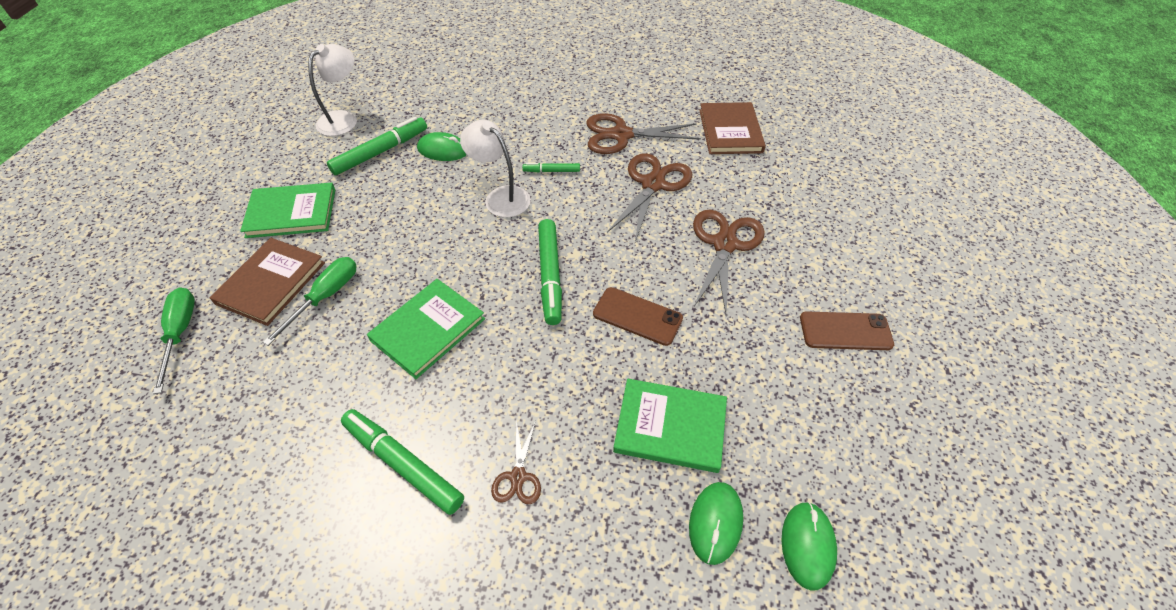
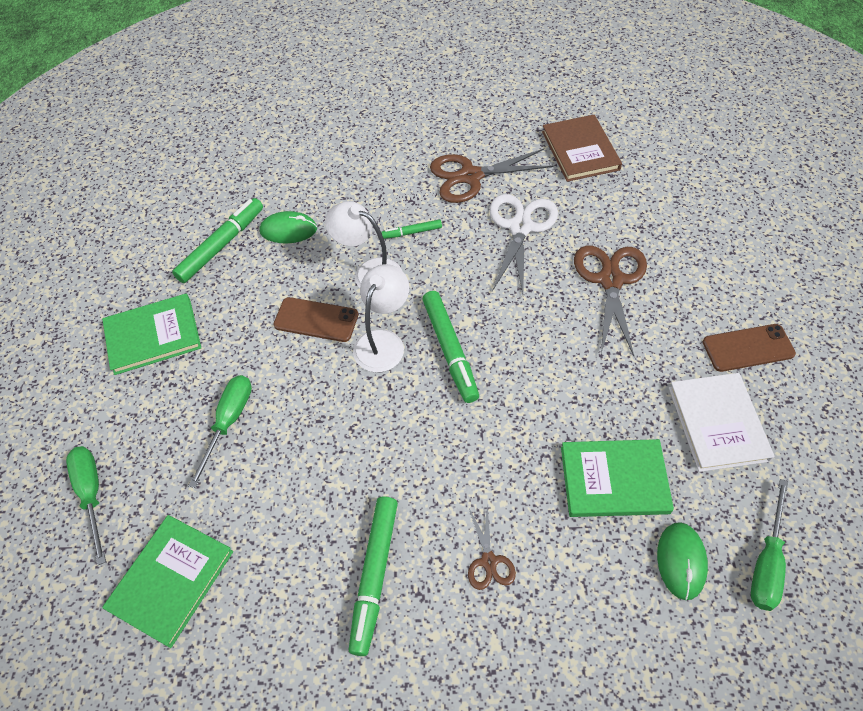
camera: 10 degrees left, 5 degrees up
brown book [210,238,325,326] -> none
white lamp [308,44,357,136] -> white lamp moved to [353,264,409,372]
green marker [341,409,464,515] -> green marker turned 105 degrees counterclockwise [349,496,398,656]
green book [367,279,485,379] -> green book moved to [102,515,233,648]
brown phone [593,287,683,346] -> brown phone moved to [273,297,358,342]
brown scissors [607,153,692,242] -> white scissors [489,194,558,294]
green mouse [781,502,837,591] -> green screwdriver [751,479,788,611]
none -> white book [669,373,774,472]

